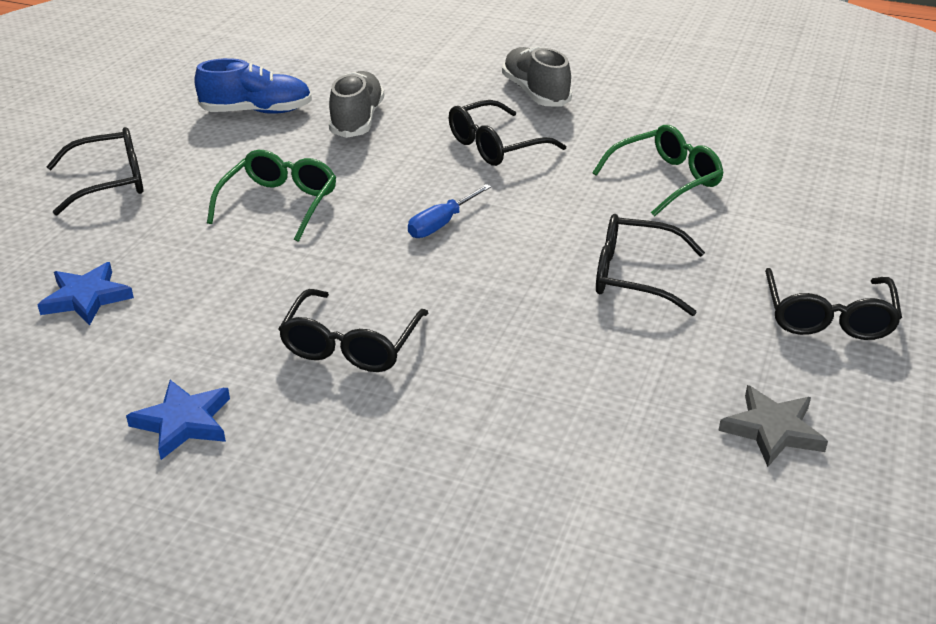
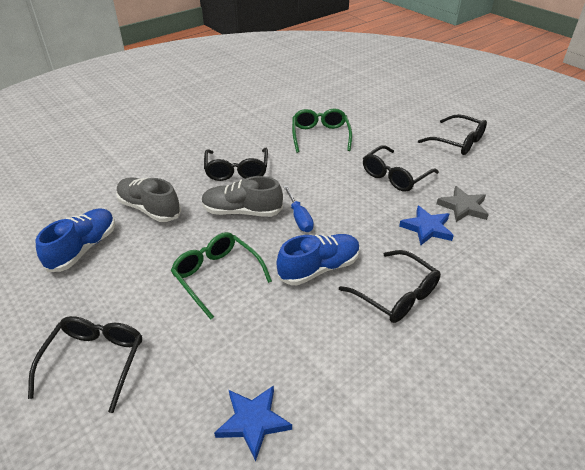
camera: 60 degrees left, 5 degrees up
blue star [126,380,230,460] -> blue star moved to [399,206,454,245]
grey shoe [502,46,572,107] -> grey shoe moved to [201,176,283,217]
grey star [718,385,828,467] -> grey star moved to [437,186,489,222]
none -> blue shoe [277,234,360,285]

